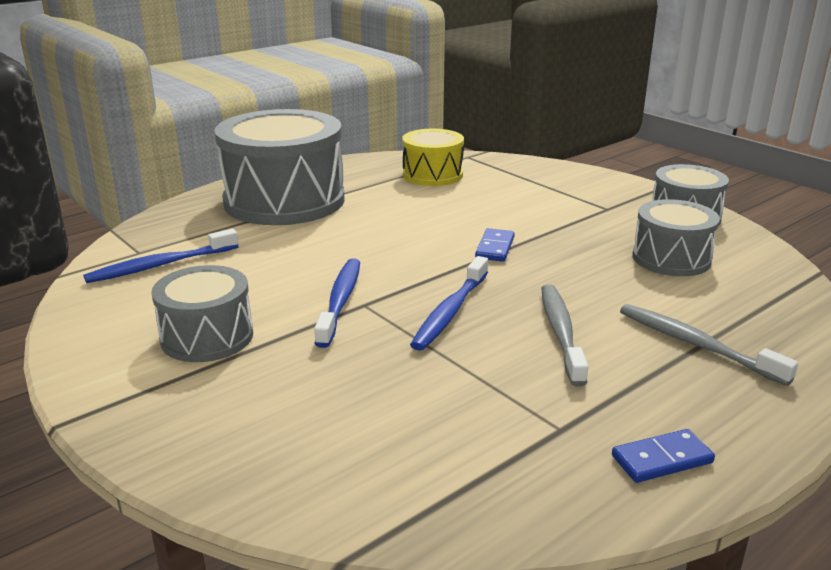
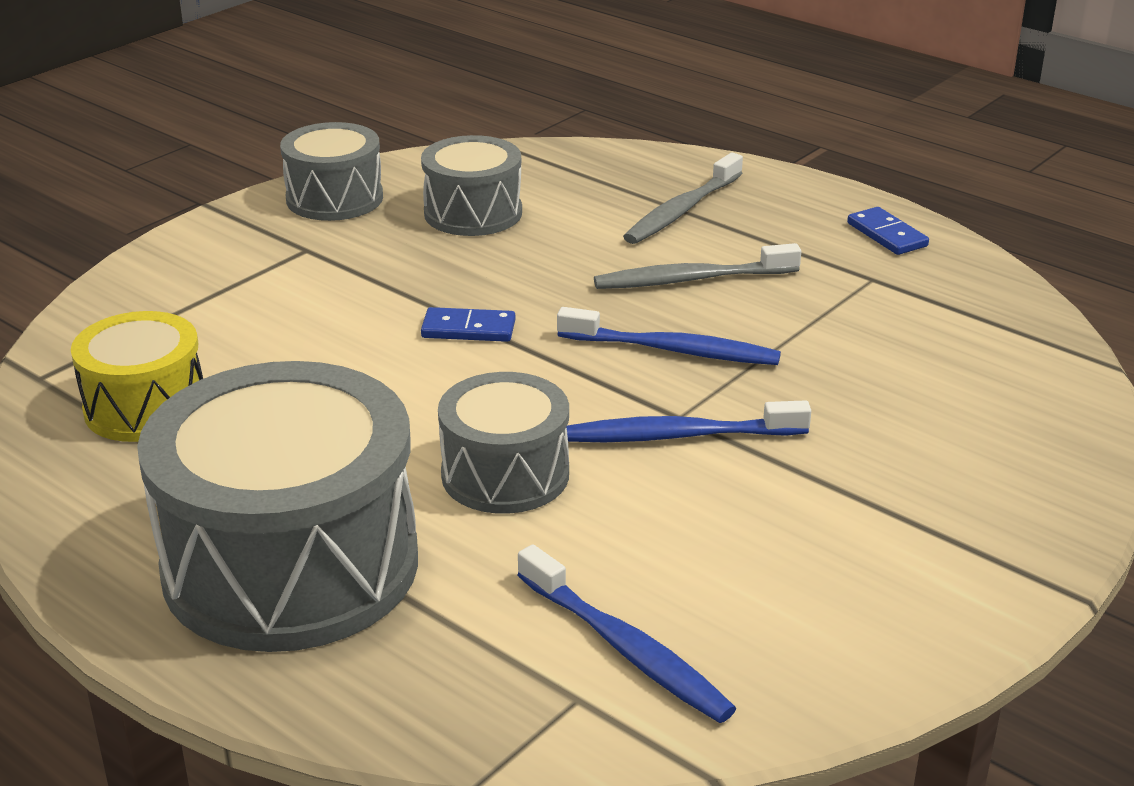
camera: 100 degrees left, 5 degrees up
grey drum [151,265,253,362] -> grey drum moved to [438,372,569,514]

